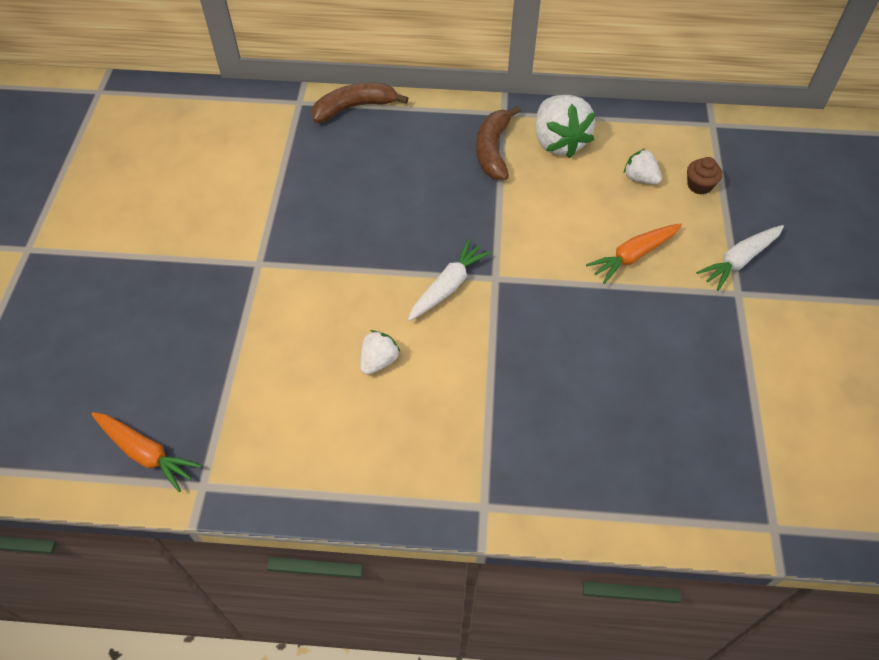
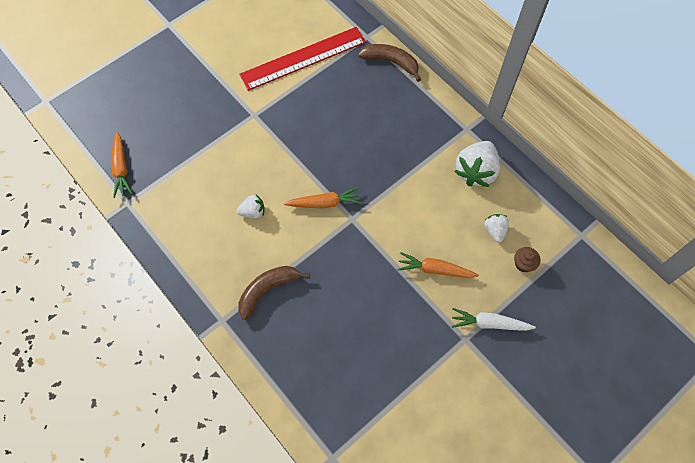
camera: 45 degrees right, 10 degrees up
white carrot [408,239,491,321] -> orange carrot [284,187,362,208]
brown banana [476,106,521,180] -> brown banana moved to [238,266,310,320]
none -> red ruler [239,27,366,91]

